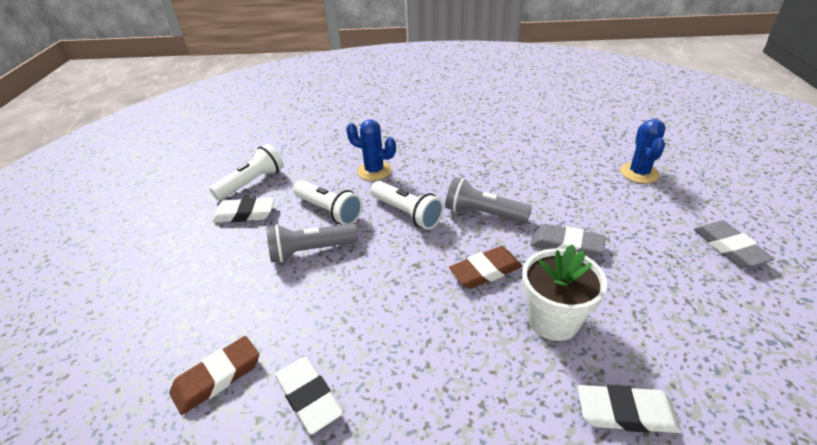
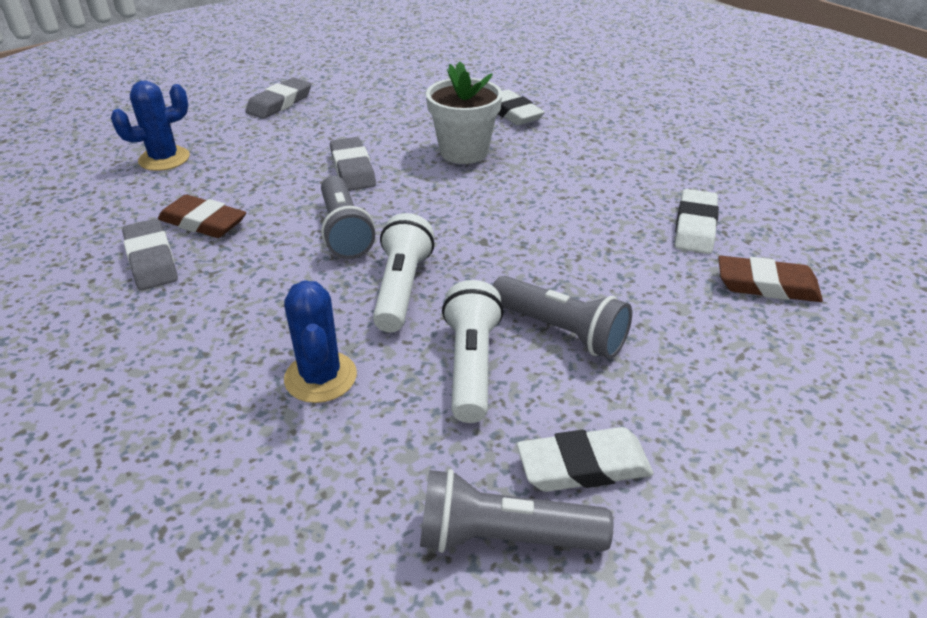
camera: 130 degrees left, 0 degrees up
white flashlight [209,144,284,201] -> grey flashlight [420,469,613,553]
white eraser [212,197,275,223] -> white eraser turned 60 degrees counterclockwise [517,427,654,492]
brown eraser [449,246,523,289] -> brown eraser moved to [158,195,246,238]
none -> grey eraser [122,219,178,290]

